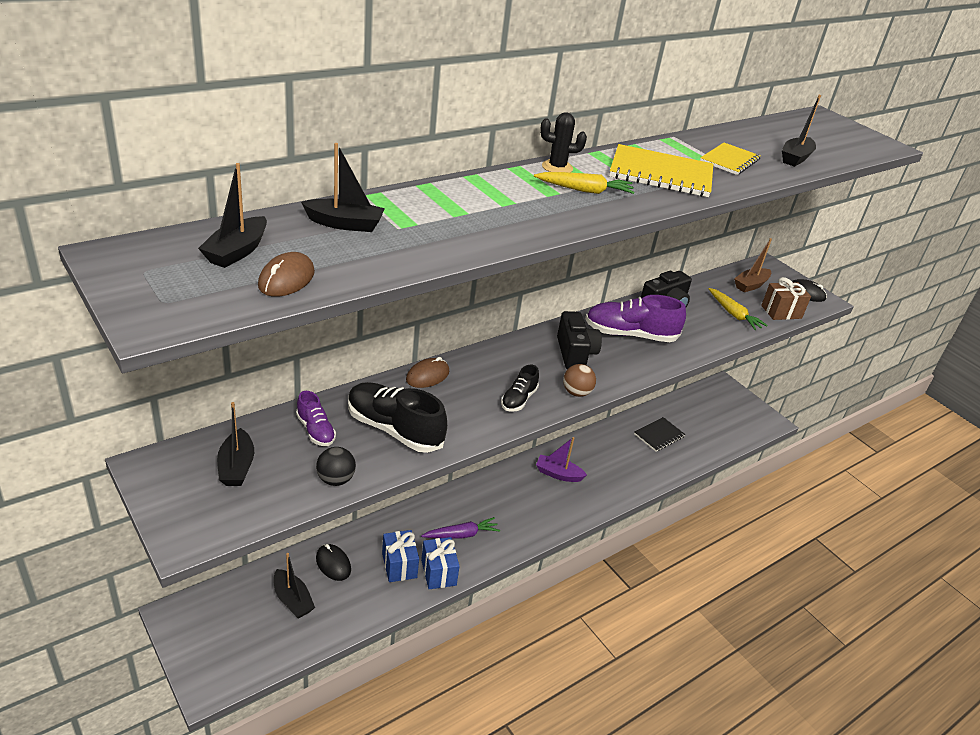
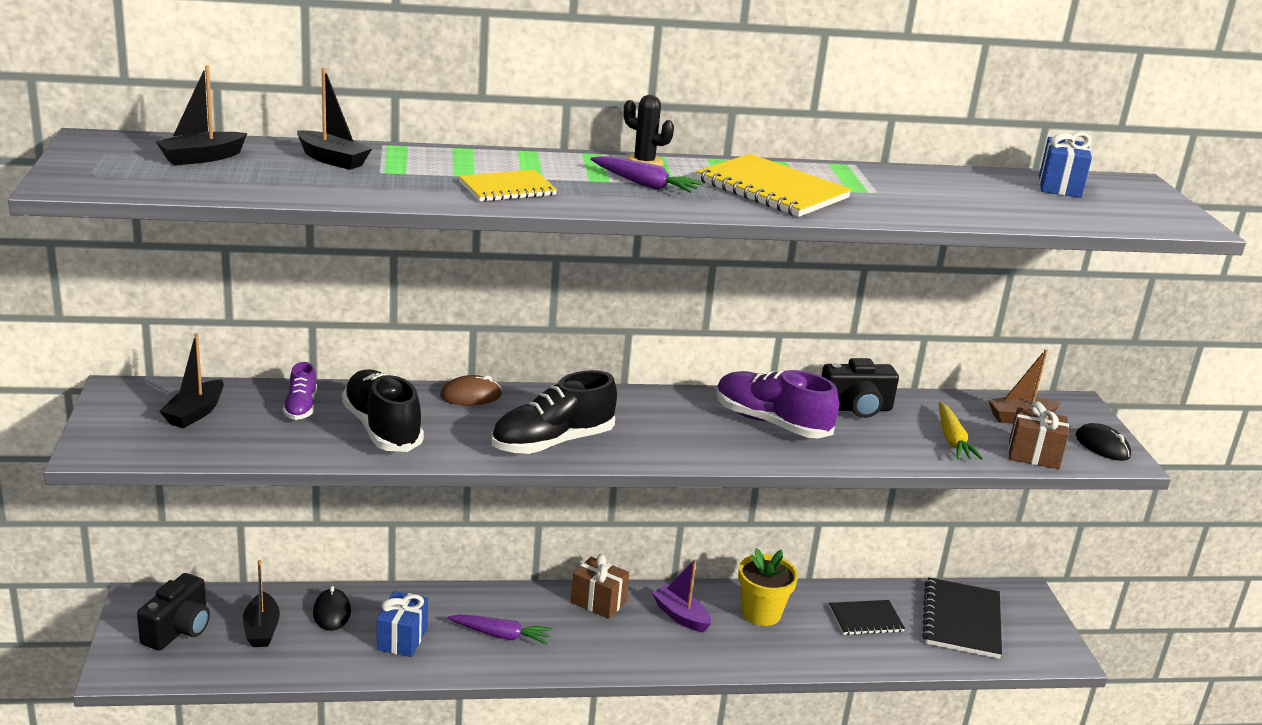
camera: 30 degrees right, 10 degrees down
brown mouse [258,252,315,297] -> none
black ball [316,447,356,486] -> none
blue gift [421,537,460,589] -> blue gift moved to [1039,132,1092,198]
black shoe [501,365,539,412] -> black shoe [491,370,617,454], size x1.84
yellow carrot [534,172,635,194] -> purple carrot [590,156,704,193]
black camera [557,311,602,369] -> black camera moved to [137,573,210,651]
brown ball [563,364,596,397] -> none
yellow notebook [700,143,761,175] -> yellow notebook moved to [459,170,557,202]
black boat [782,95,821,167] -> none
none -> brown gift [571,554,629,619]
none -> yellow flower pot [738,548,798,626]
none -> black notebook [922,577,1002,659]

